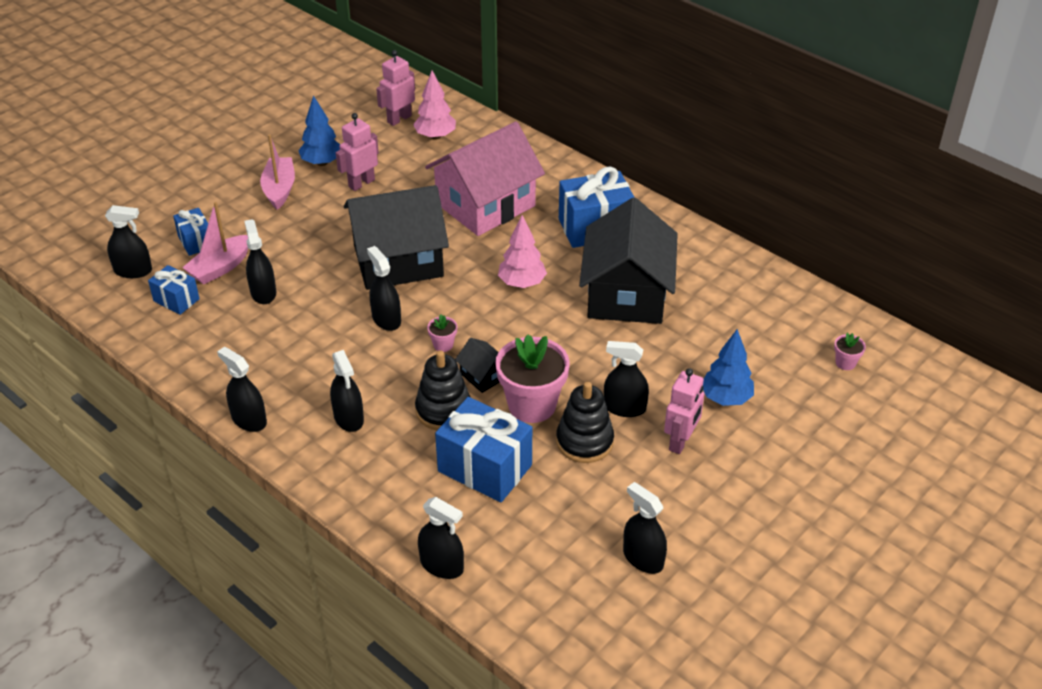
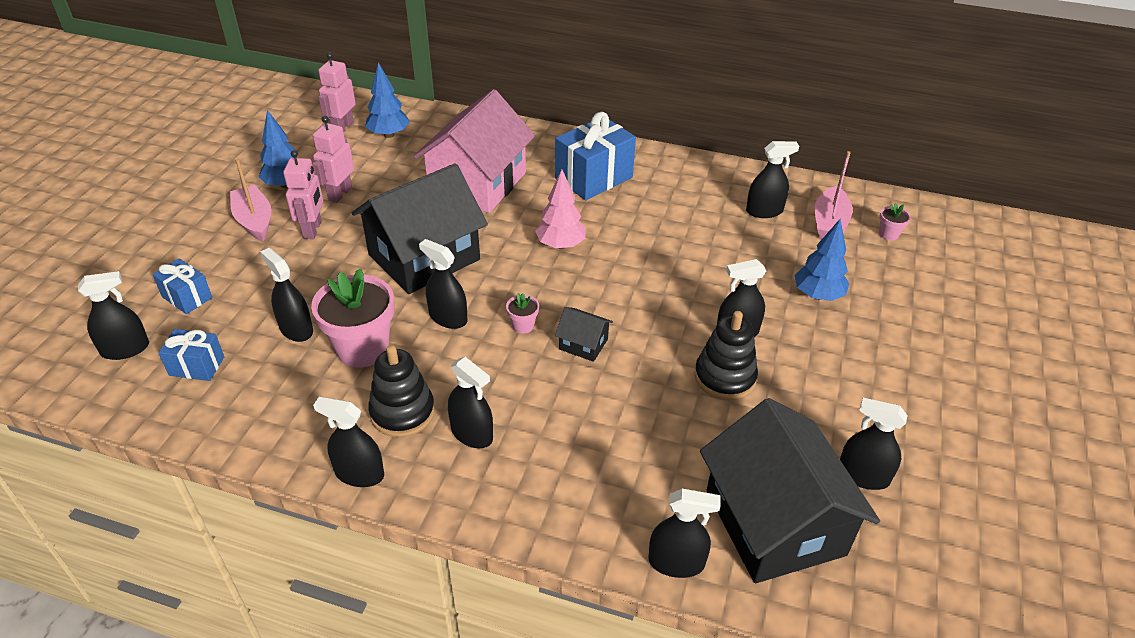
camera: 25 degrees left, 0 degrees up
pink boat [182,202,248,285] -> pink boat moved to [815,151,853,239]
pink tree [413,71,456,140] -> blue tree [365,62,410,138]
black stacking toy [415,350,470,430] -> black stacking toy moved to [368,345,435,437]
blue gift [435,397,532,502] -> none
pink flower pot [495,334,570,423] -> pink flower pot moved to [311,268,394,368]
black house [579,198,678,324] -> black house moved to [700,398,880,583]
pink robot [664,368,704,454] -> pink robot moved to [283,150,323,239]
none -> black spray bottle [746,141,799,218]

